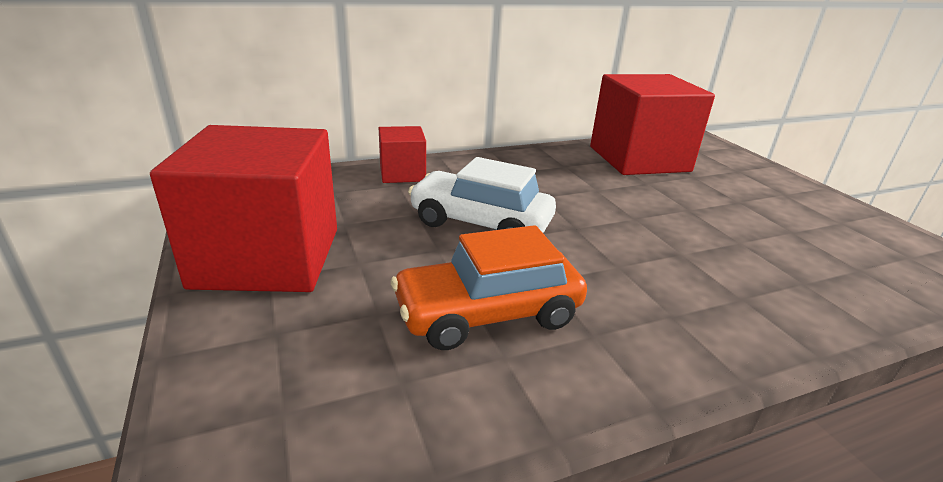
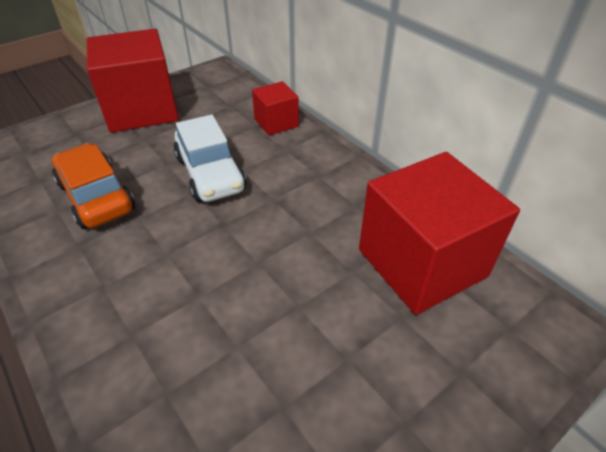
camera: 75 degrees right, 15 degrees up
white car [408,157,556,233] -> white car turned 150 degrees clockwise [174,115,246,202]

